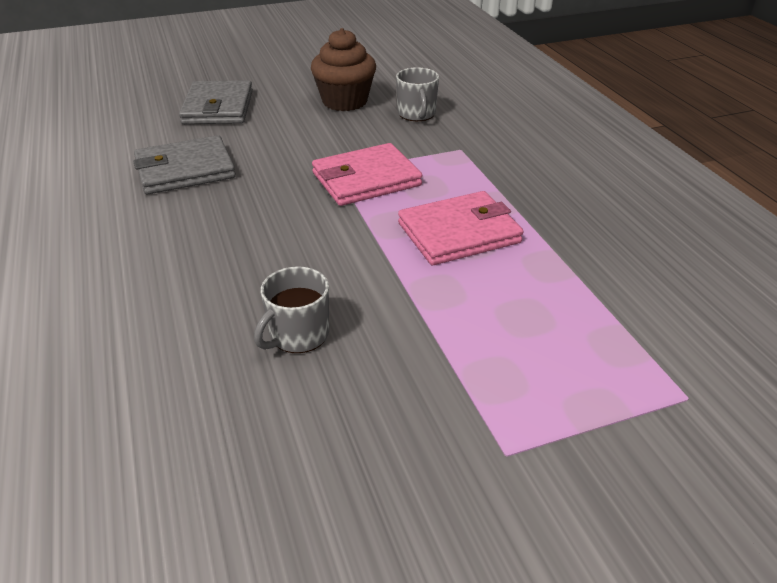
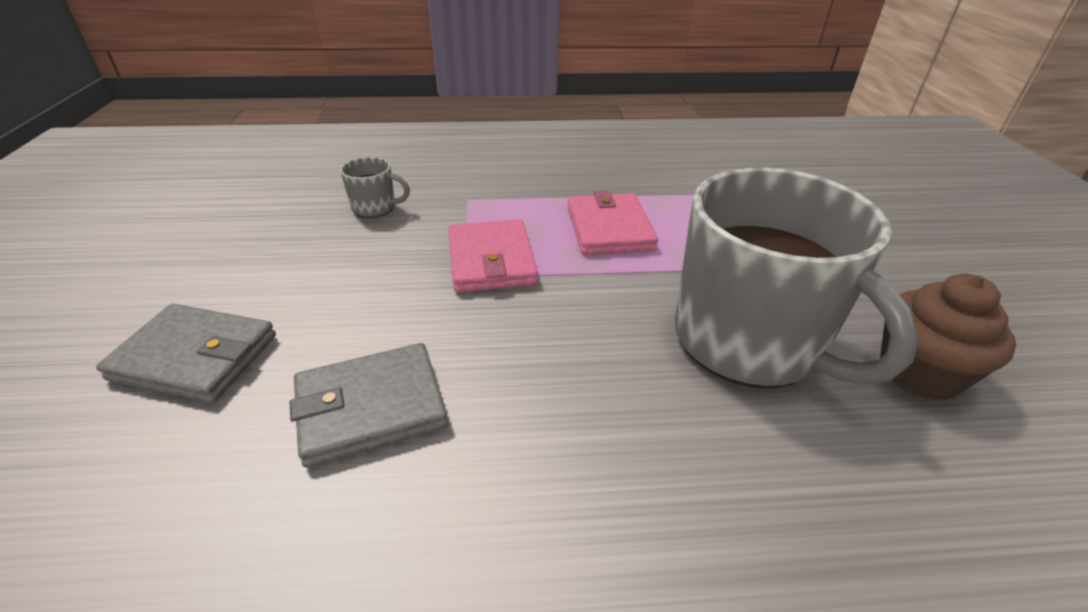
camera: 75 degrees left, 0 degrees up
grey wallet [133,135,236,194] -> grey wallet turned 75 degrees clockwise [290,343,448,468]
grey mug [254,266,329,353] -> grey mug [675,168,919,388], size x2.50
brown cupcake [311,28,376,111] -> brown cupcake moved to [880,273,1016,401]

